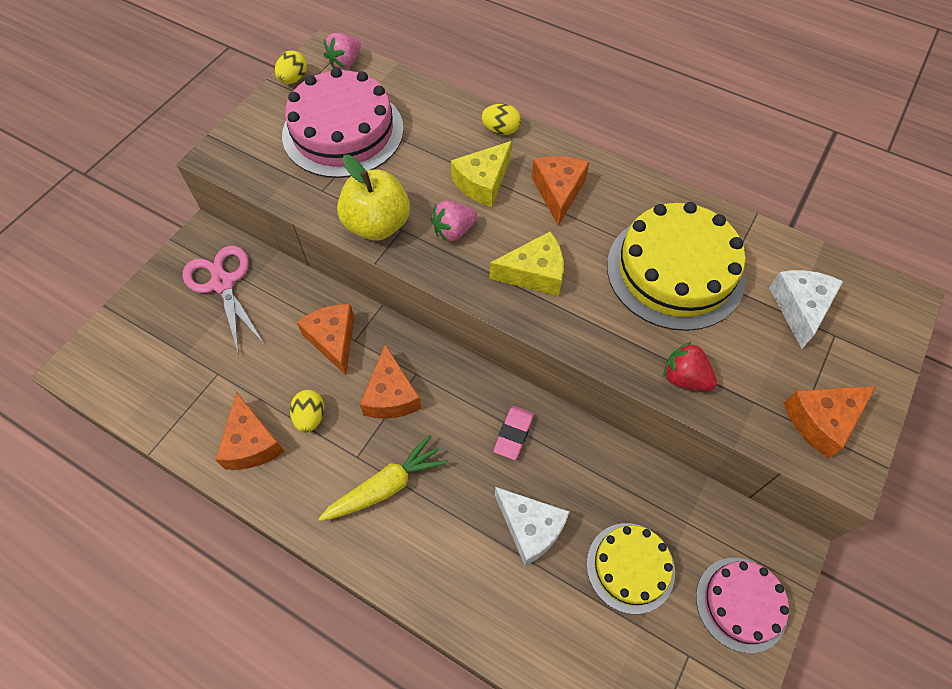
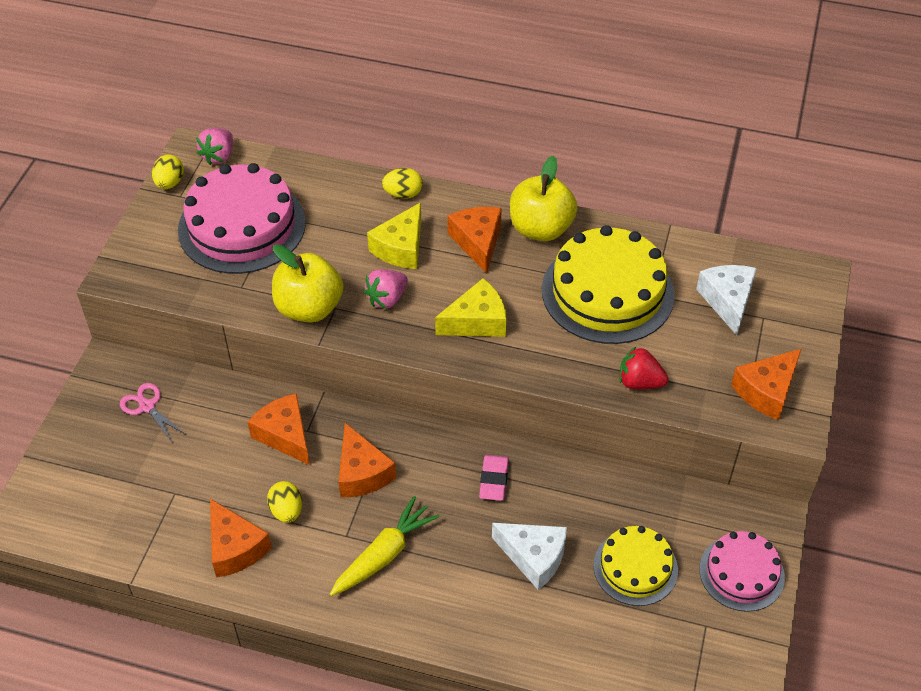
camera: 15 degrees left, 10 degrees down
pink scissors [183,246,264,355] -> pink scissors [120,383,187,443], size x0.59
none -> yellow apple [510,156,578,241]

